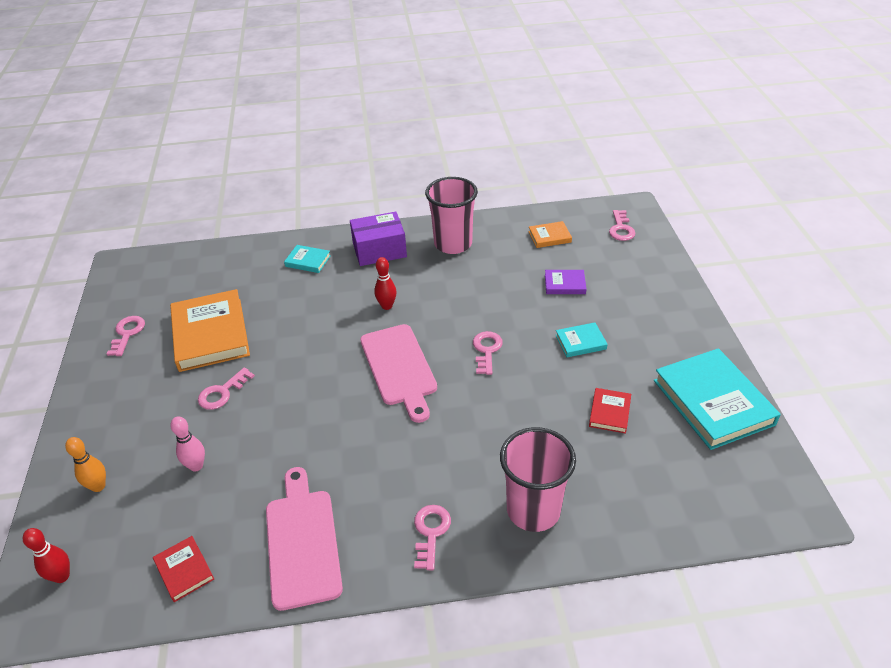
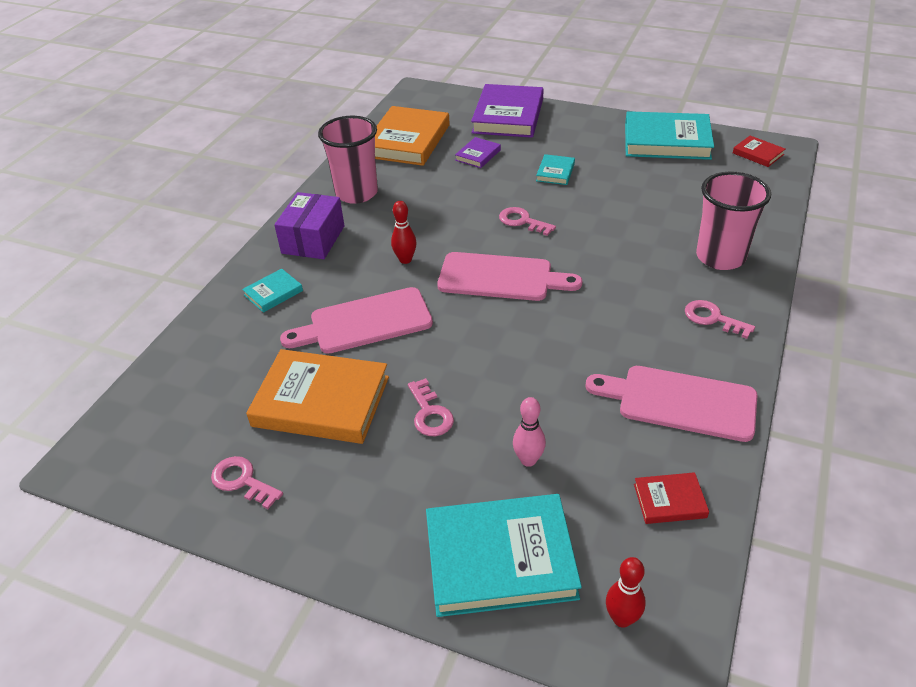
camera: 60 degrees left, 0 degrees up
orange bowling pin [65,437,106,492] -> turquoise book [426,494,582,617]
orange book [528,221,572,248] -> orange book [375,106,450,166], size x2.13
red book [589,388,631,434] -> red book moved to [733,136,785,167]
pink key [609,210,635,241] -> none
none -> pink cutting board [280,287,433,354]
none -> purple book [471,84,544,138]

